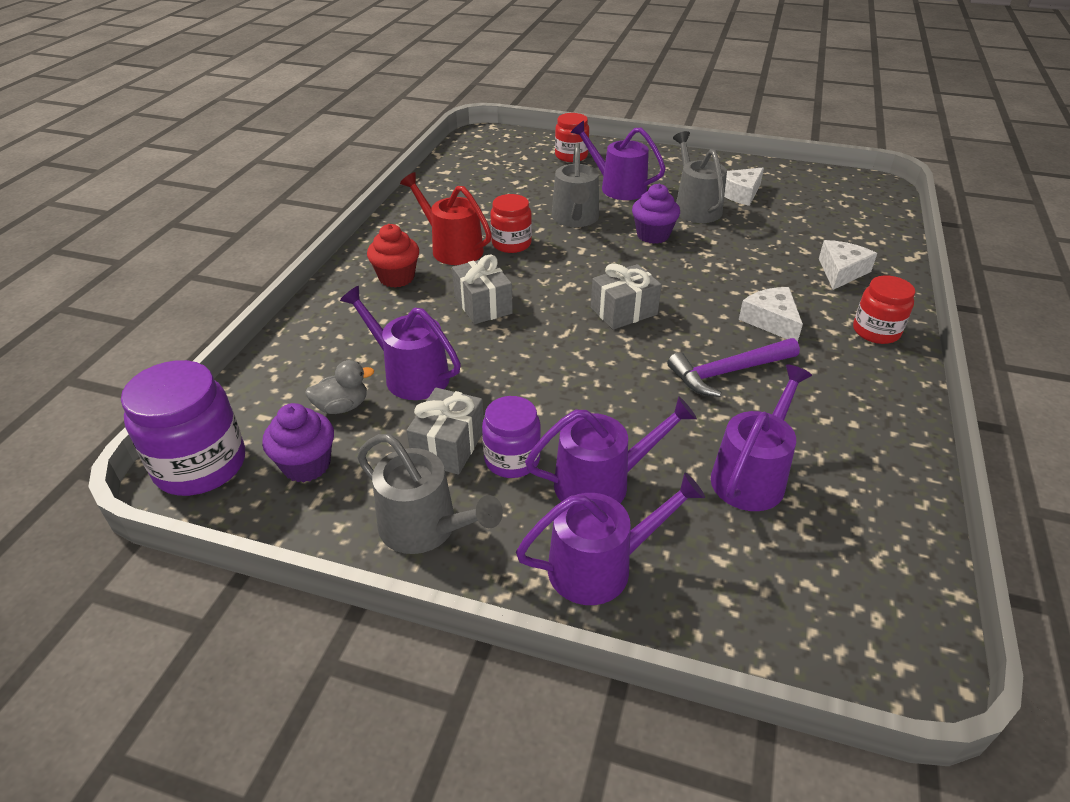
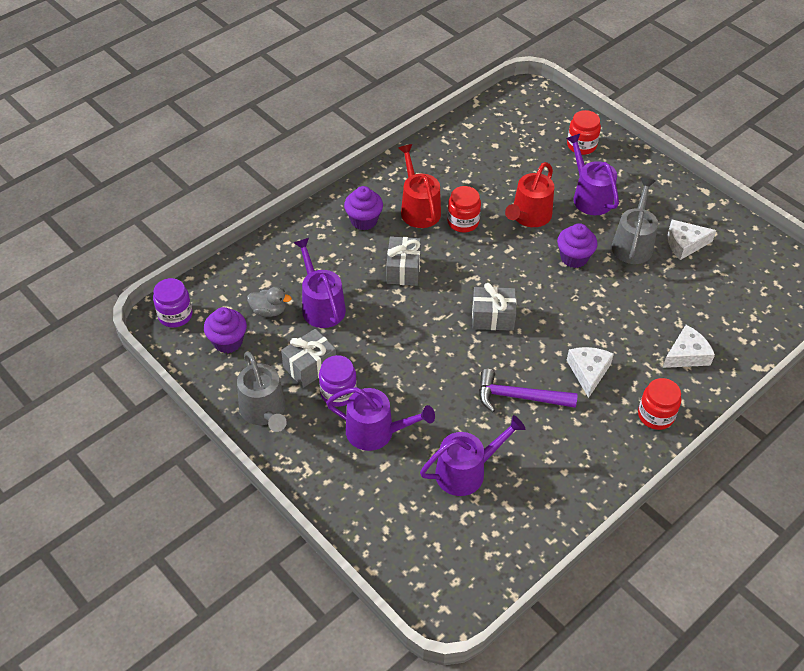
camera: 30 degrees right, 10 degrees up
purple jar [121,360,245,496] -> purple jar [153,278,192,328], size x0.62
red cupcake [367,224,419,288] -> purple cupcake [344,186,383,230]
purple watering can [516,473,705,605] -> none
grey watering can [552,143,599,227] -> red watering can [505,162,554,227]

